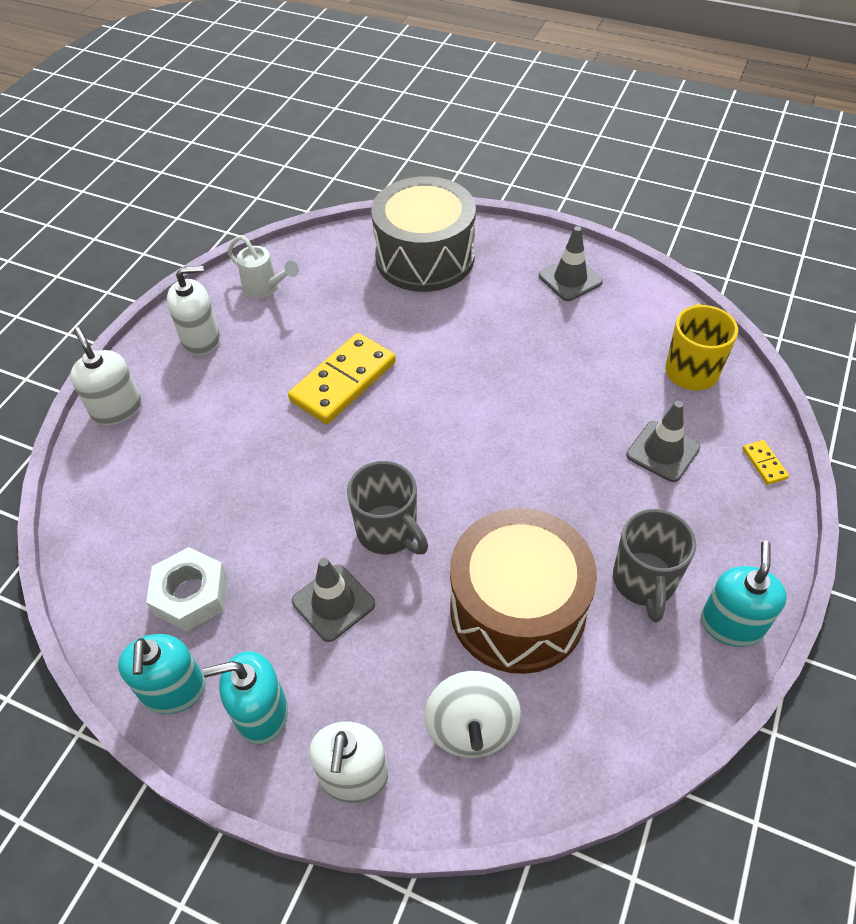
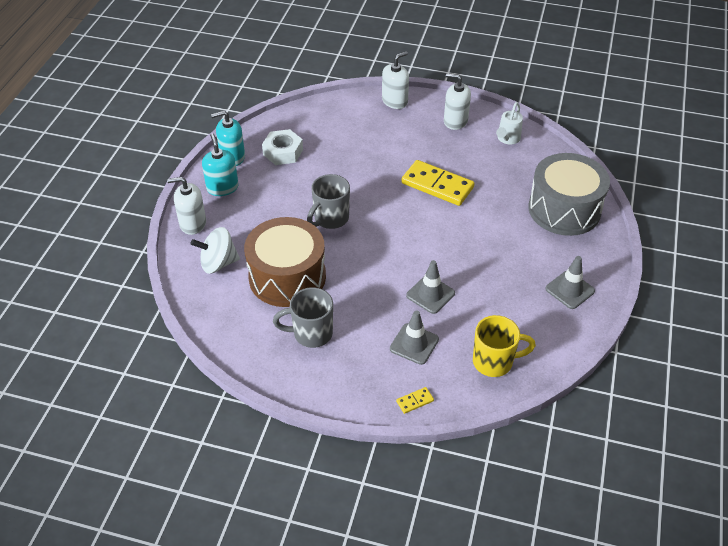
camera: 80 degrees right, 5 degrees down
white soap dispenser [167,265,220,355] -> white soap dispenser turned 135 degrees clockwise [444,73,471,130]
grey traffic cone [292,558,375,642] -> grey traffic cone moved to [406,260,455,314]
turquoise soap dispenser [701,541,787,647] -> none

